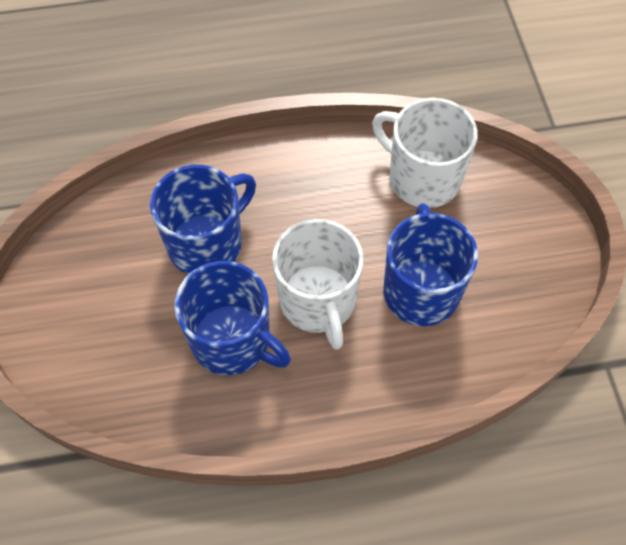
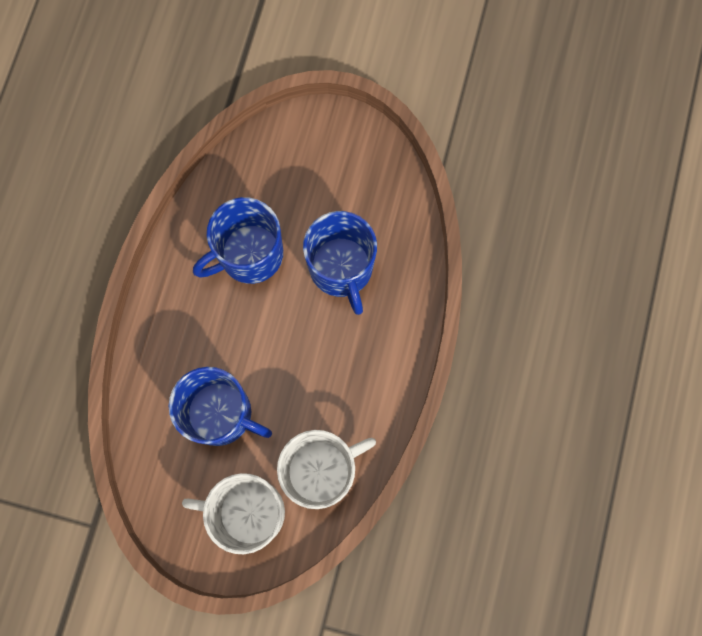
camera: 115 degrees right, 15 degrees up
white mug [272,219,363,350] -> white mug moved to [182,473,285,554]

